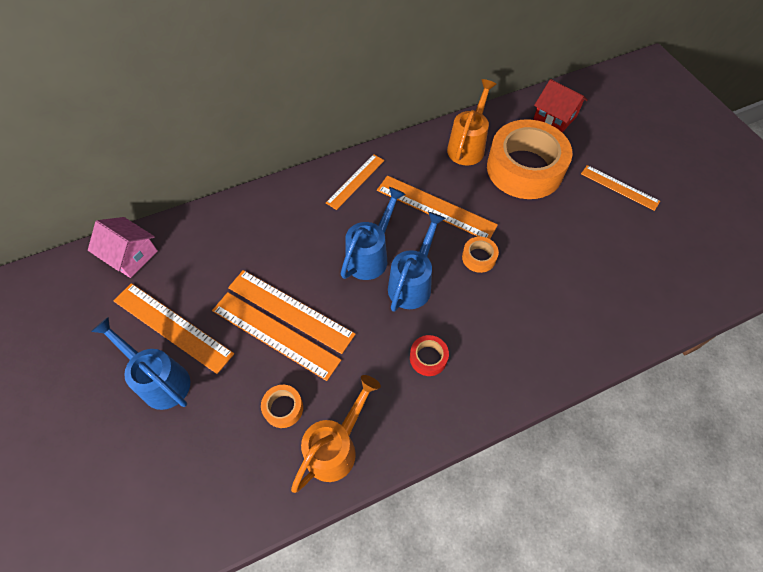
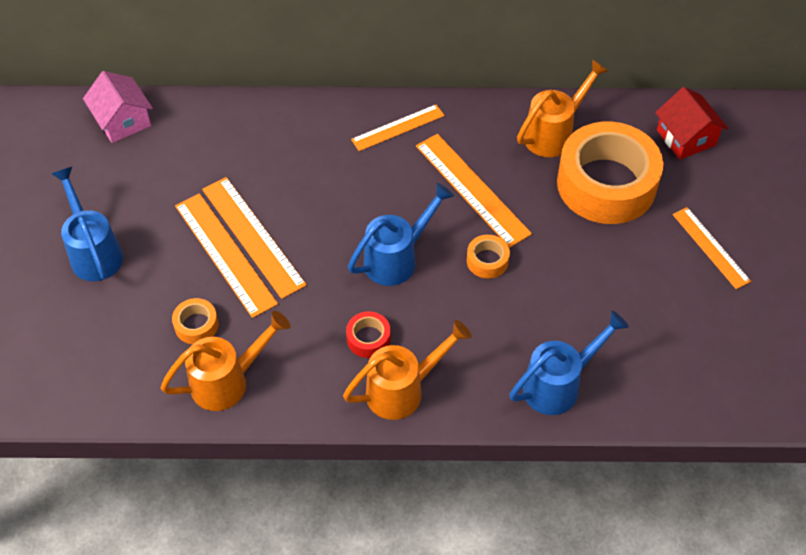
camera: 25 degrees right, 5 degrees down
orange ruler [114,283,234,374] -> none
blue watering can [341,187,405,280] -> blue watering can moved to [509,311,629,415]
none -> orange watering can [343,320,472,420]

